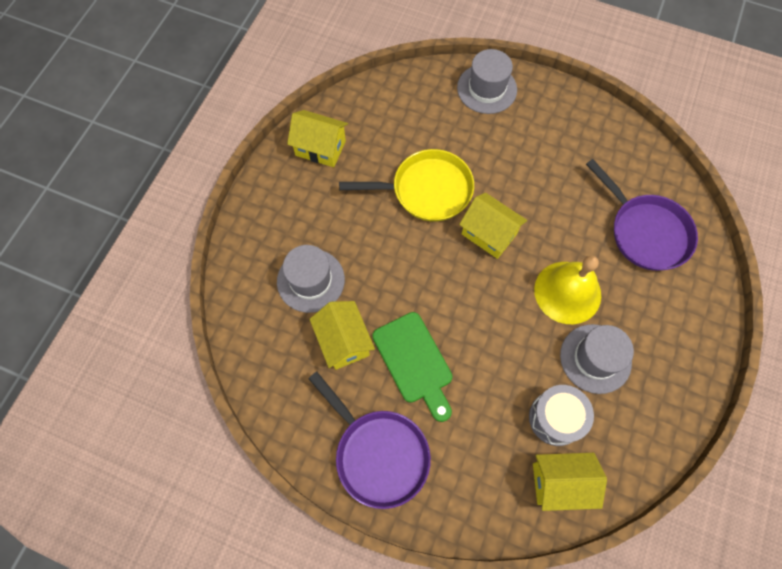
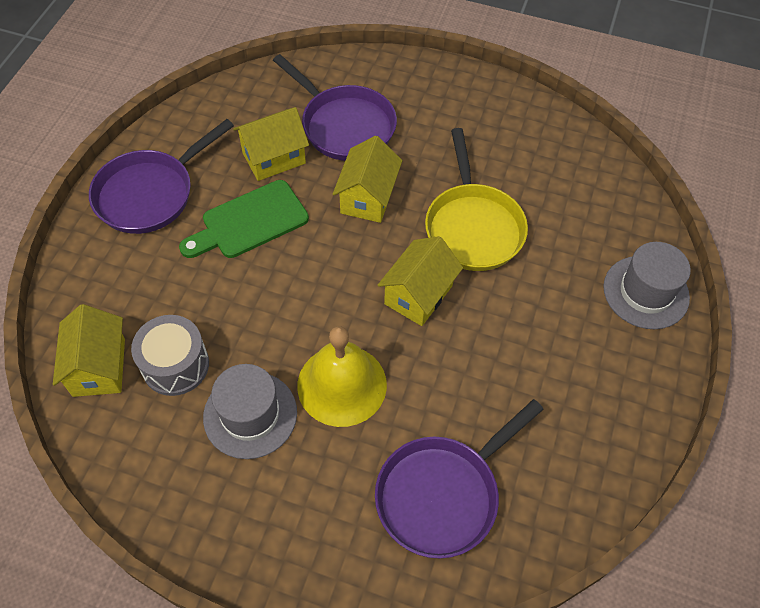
camera: 85 degrees right, 10 degrees down
grey hat [277,245,345,313] -> purple pan [273,54,397,161]
yellow house [287,110,348,167] -> yellow house moved to [333,136,402,223]

